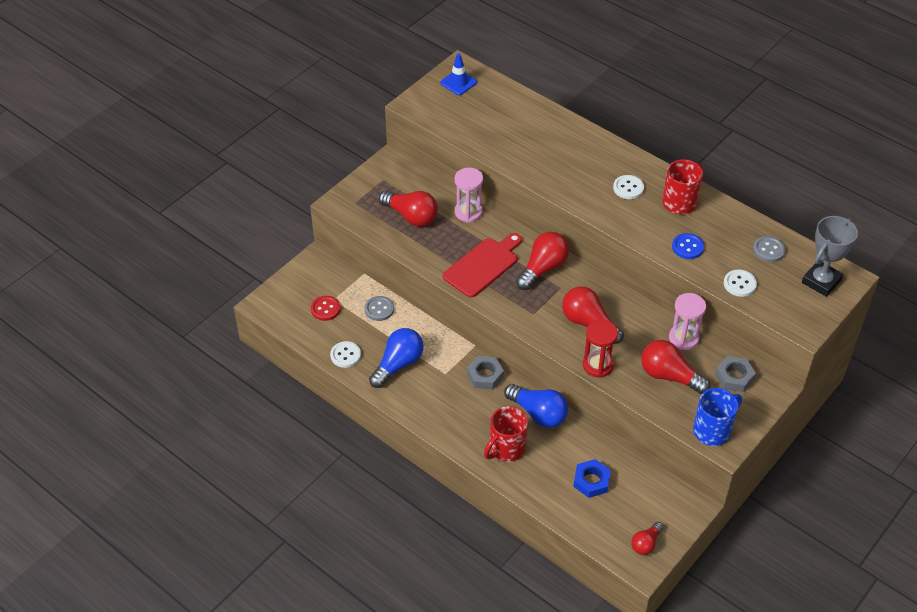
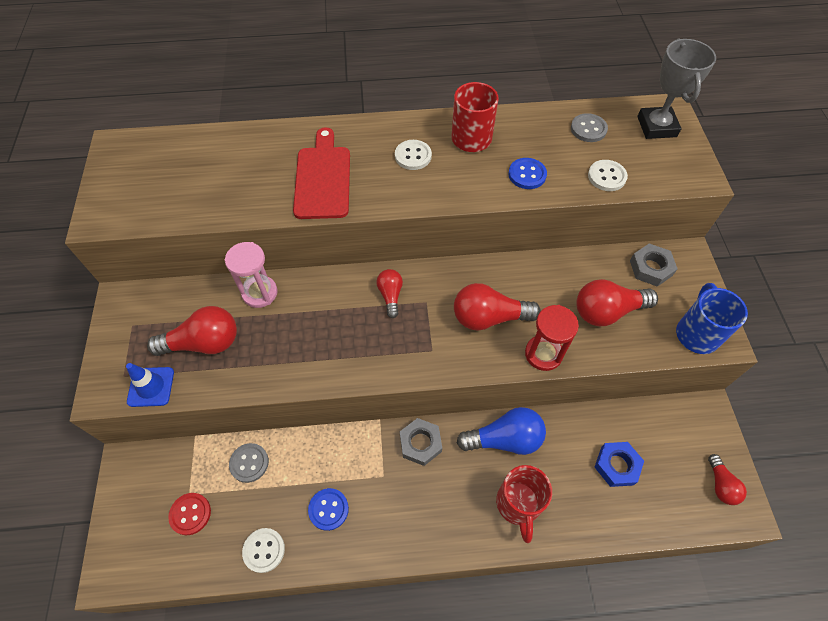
camera: 45 degrees left, 10 degrees up
blue light bulb [369,328,424,388] -> blue button [308,488,349,531]
blue traffic cone [440,53,477,95] -> blue traffic cone moved to [126,363,174,407]
red cutting board [443,233,522,298] -> red cutting board moved to [293,127,350,219]
red light bulb [516,232,569,290] -> red light bulb [376,269,403,318], size x0.58
pink hourglass [669,293,706,350] -> none

